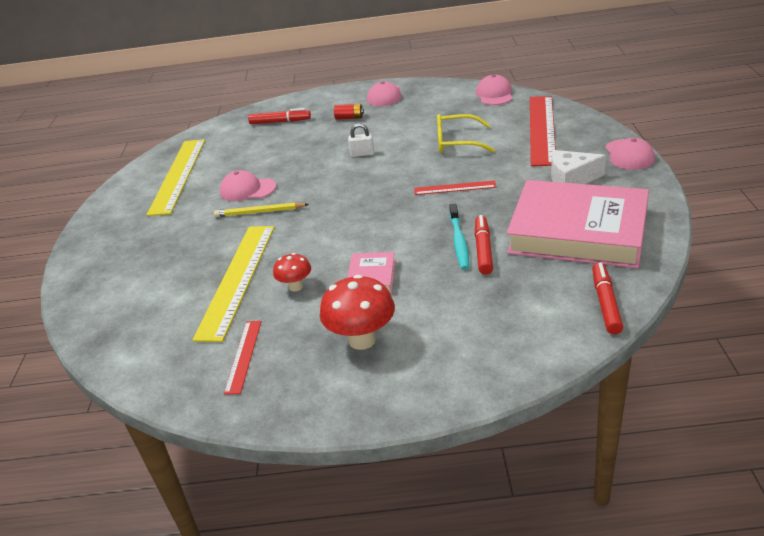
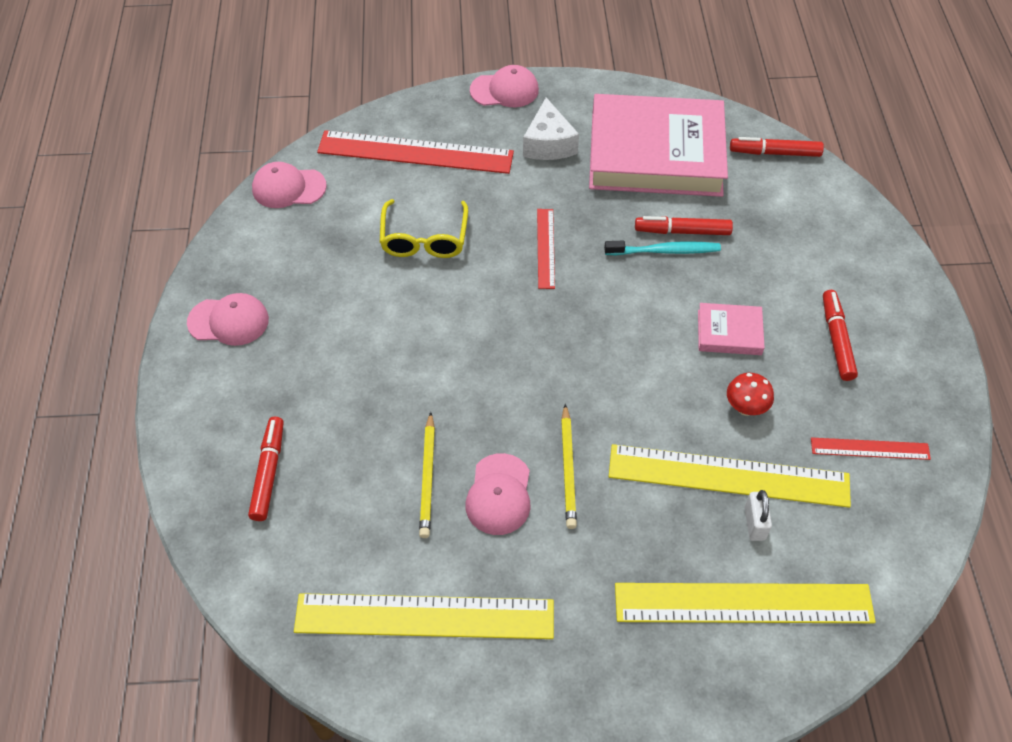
camera: 95 degrees left, 20 degrees up
red mushroom [320,275,395,350] -> red marker [823,290,858,381]
red battery [334,104,364,120] -> none
white padlock [348,123,374,157] -> white padlock moved to [744,490,772,541]
pink book [507,180,649,268] -> pink book turned 75 degrees clockwise [589,94,728,197]
none -> yellow pencil [419,412,435,538]
none -> yellow ruler [615,583,876,623]

